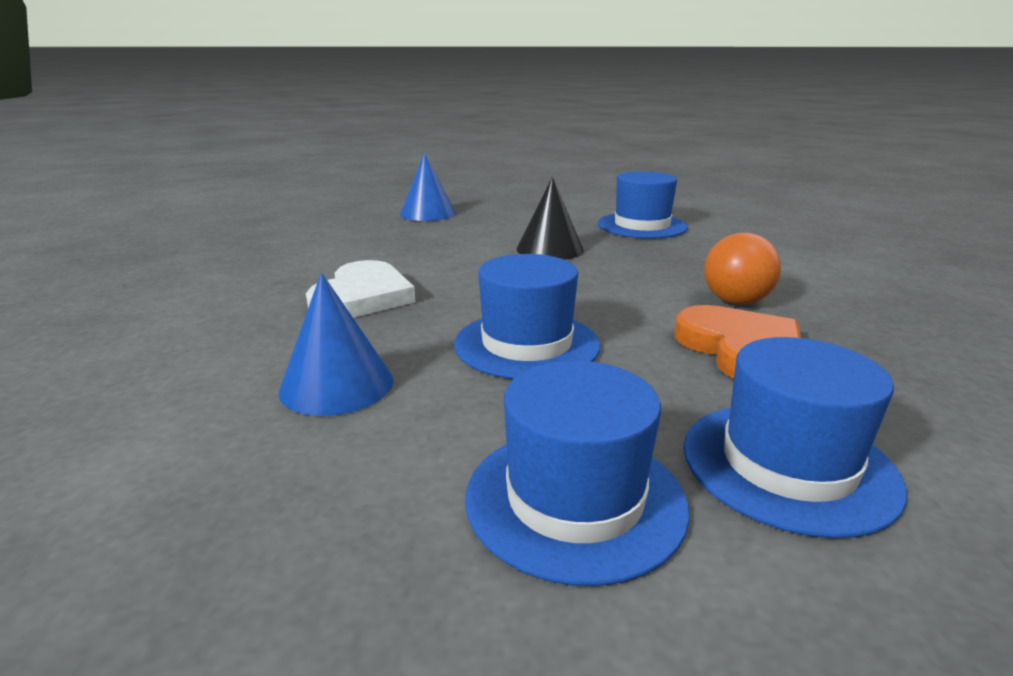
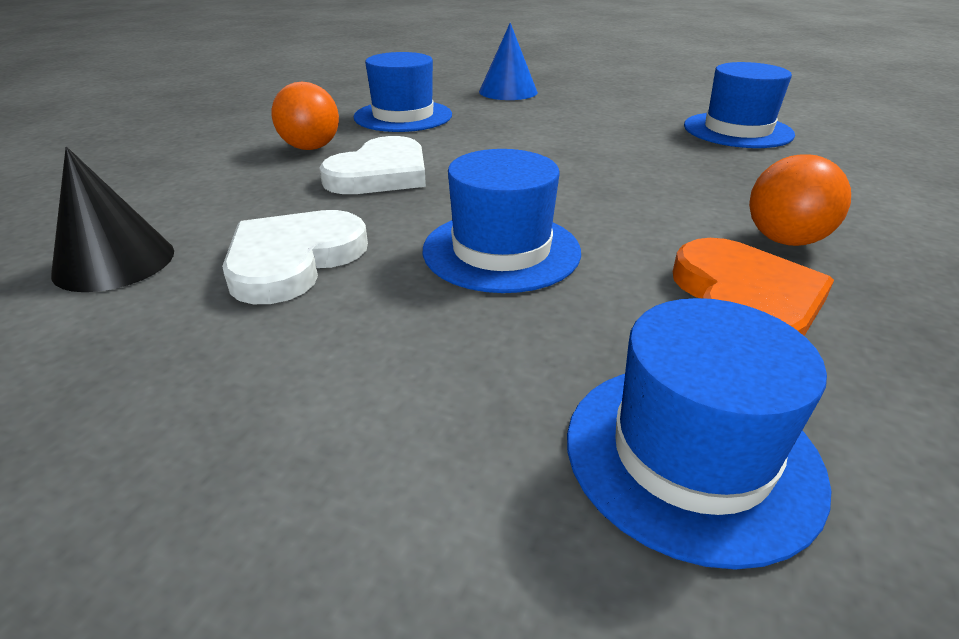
camera: 20 degrees right, 10 degrees up
blue cone [279,273,394,416] -> white heart [222,210,368,304]
blue hat [465,361,690,586] -> blue hat moved to [354,52,452,132]
black cone [517,177,584,260] -> black cone moved to [51,147,174,292]
none -> orange ball [272,82,339,150]

